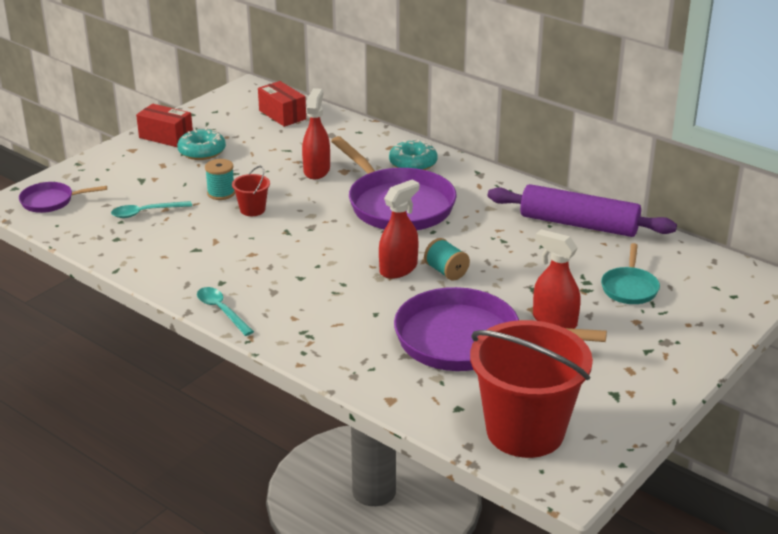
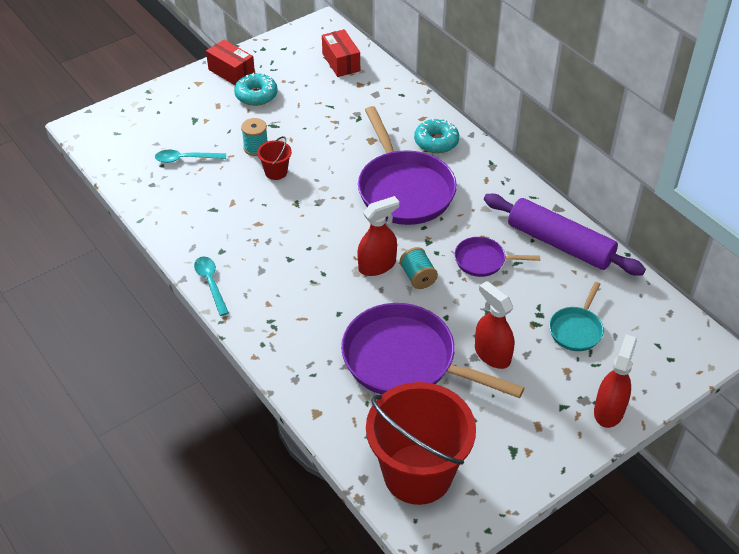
camera: 15 degrees right, 15 degrees up
purple pan [19,182,107,213] -> purple pan moved to [454,237,540,277]
red spray bottle [302,88,330,179] -> red spray bottle moved to [594,334,637,428]

